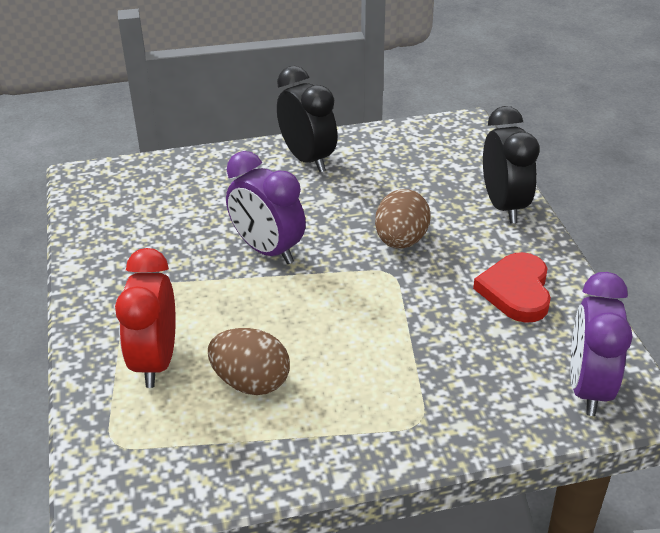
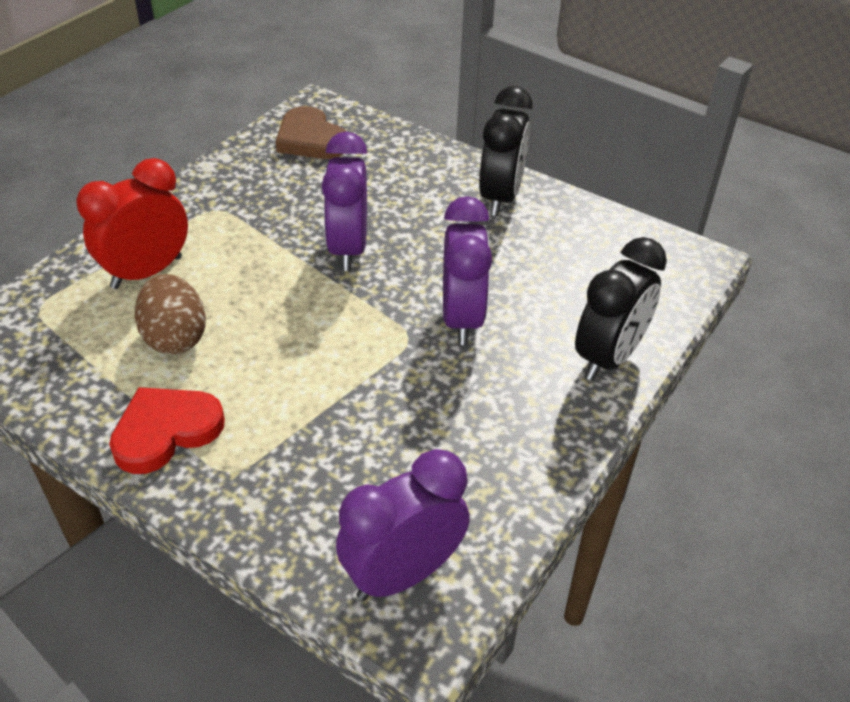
camera: 45 degrees right, 5 degrees up
brown egg [375,189,431,249] -> purple clock [443,196,492,345]
red heart [473,252,551,323] -> red heart moved to [109,387,225,474]
none -> brown heart [276,106,346,159]

